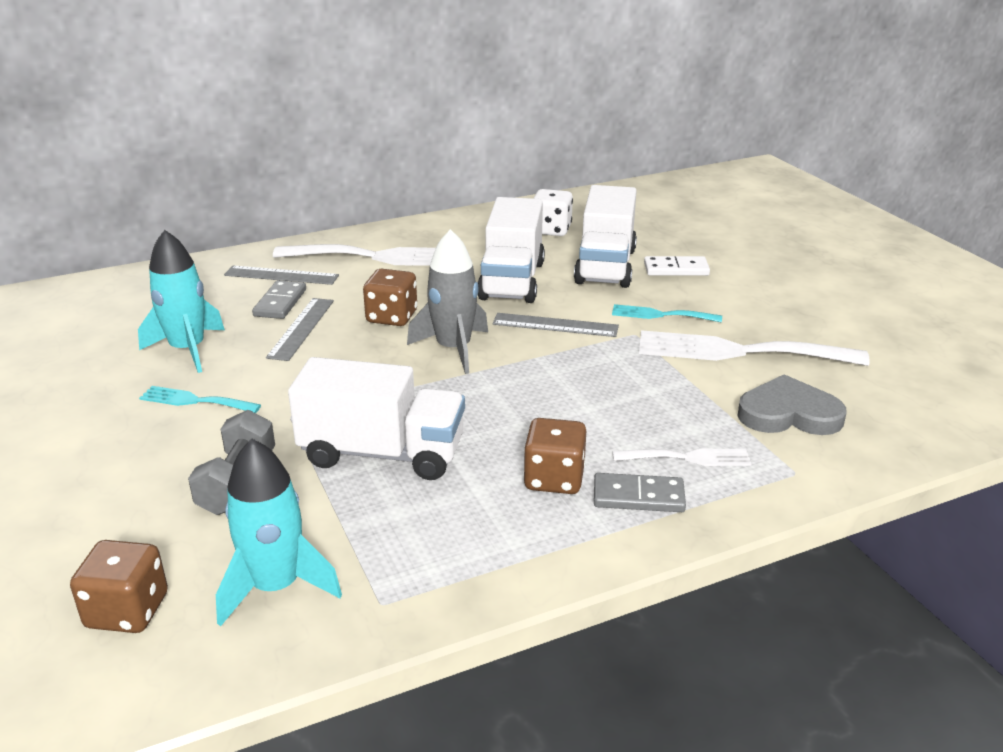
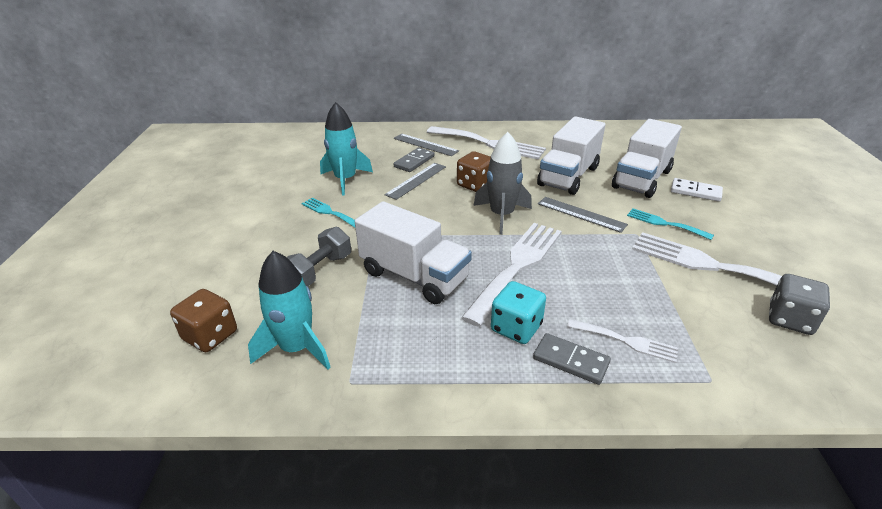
camera: 25 degrees right, 5 degrees up
brown dice [523,418,586,494] -> turquoise dice [491,281,546,344]
white dice [533,189,573,236] -> none
grey heart [737,374,847,435] -> none
none -> white fork [461,223,562,327]
none -> grey dice [769,274,830,335]

